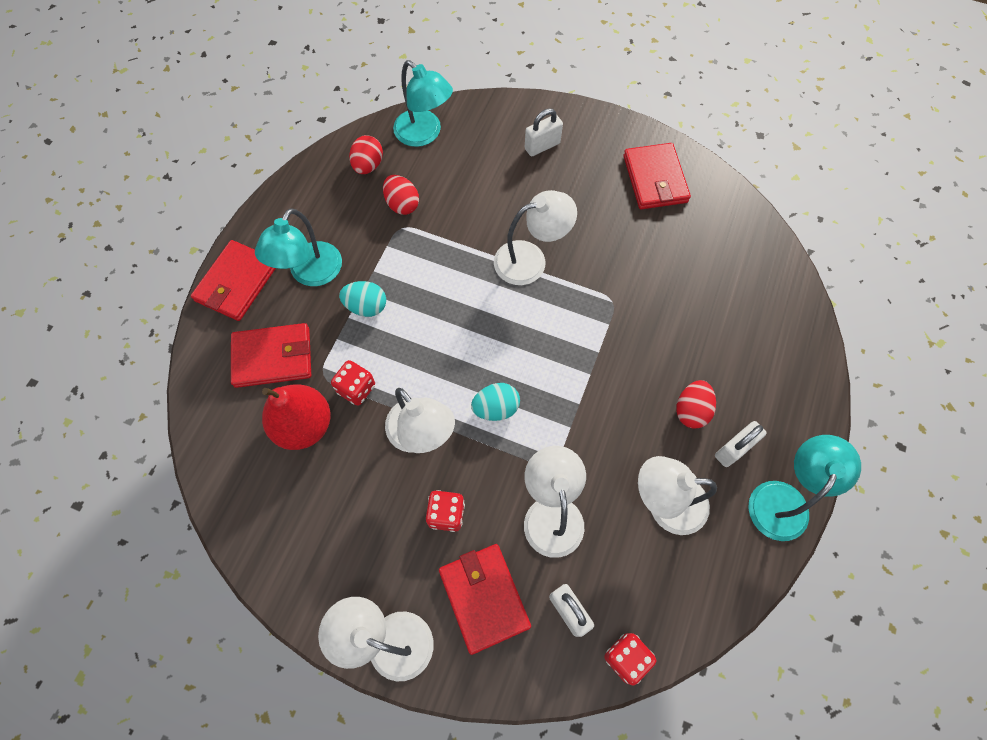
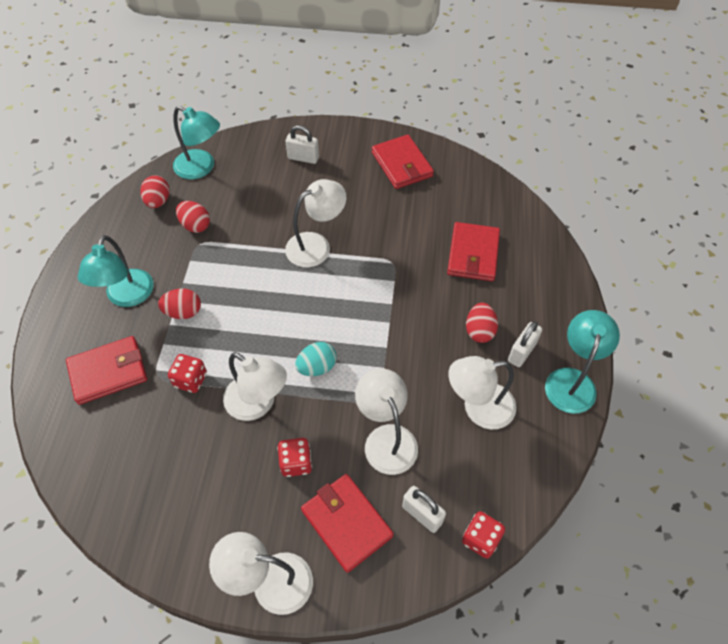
camera: 15 degrees left, 10 degrees down
red wallet [191,240,276,321] -> red wallet moved to [447,222,500,281]
red pear [262,384,331,450] -> none
turquoise egg [339,281,386,317] -> red egg [158,288,201,319]
white padlock [525,108,563,157] -> white padlock turned 60 degrees clockwise [286,125,319,164]

